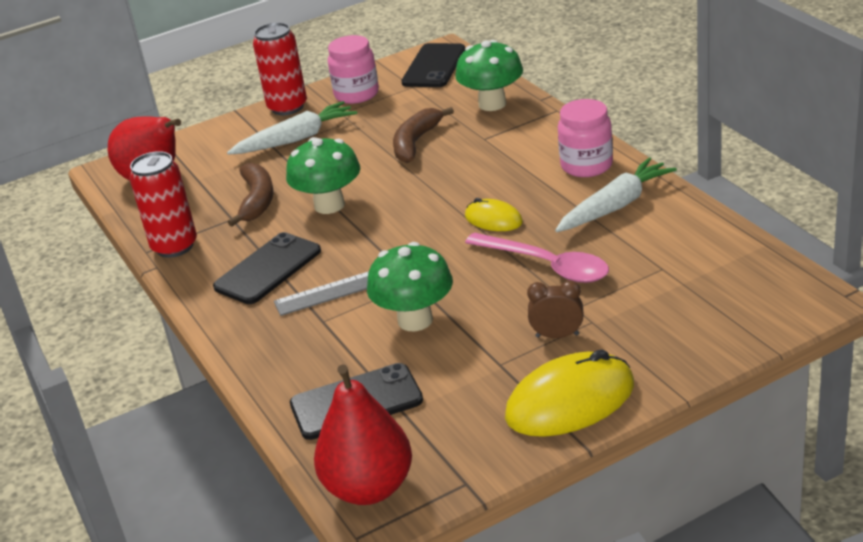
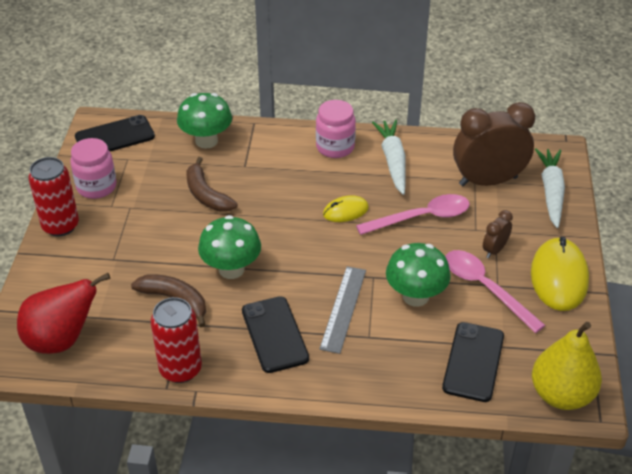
camera: 60 degrees left, 10 degrees up
white carrot [227,101,357,155] -> white carrot moved to [535,148,565,228]
red pear [314,364,412,505] -> yellow pear [532,322,602,410]
black phone [401,43,465,87] -> black phone turned 75 degrees counterclockwise [75,115,155,151]
none -> pink spoon [445,250,546,333]
none -> brown clock [453,102,535,186]

